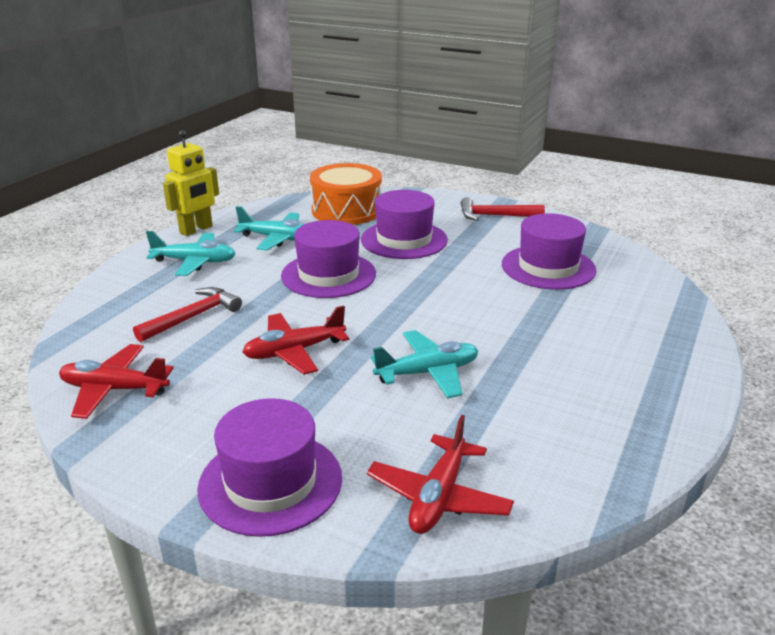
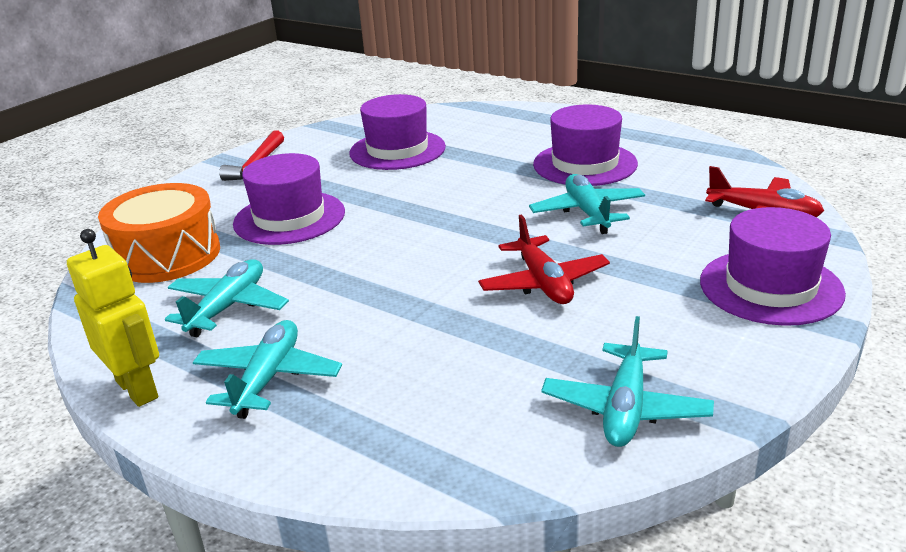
camera: 80 degrees left, 0 degrees up
red plane [59,344,174,419] -> turquoise plane [541,316,714,447]
red hammer [133,287,242,342] -> none
purple hat [281,220,376,298] -> purple hat moved to [533,104,638,186]

